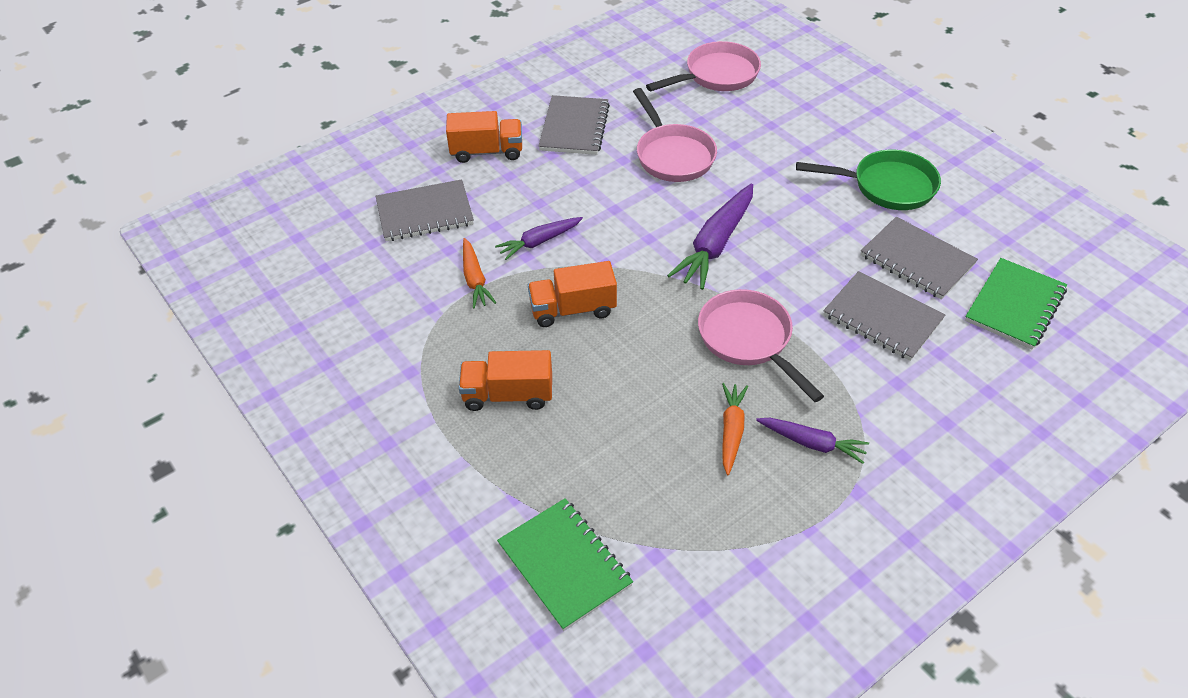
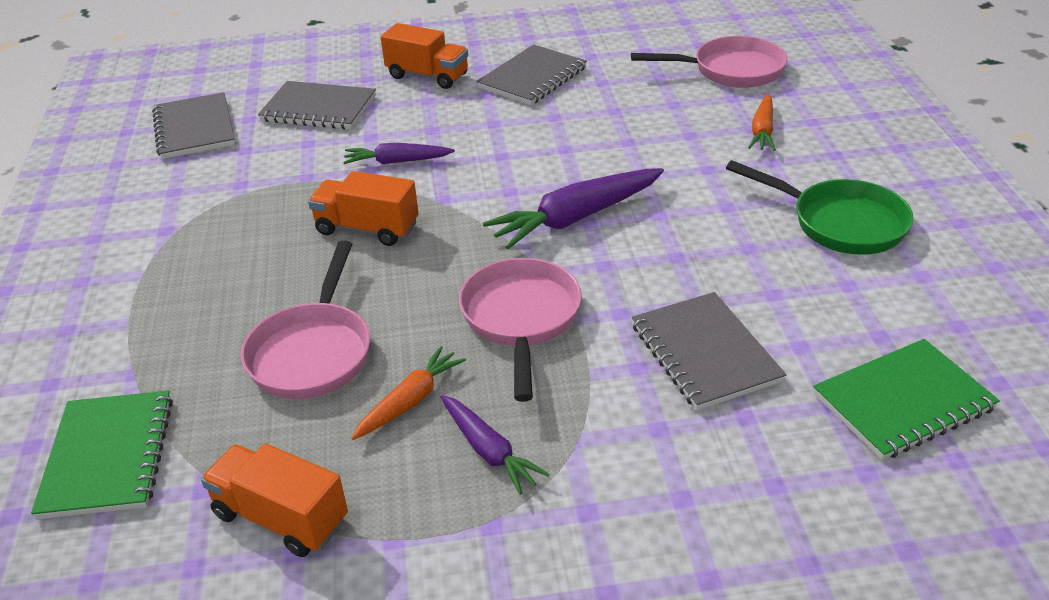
camera: 30 degrees right, 10 degrees down
orange truck [459,350,552,411] -> orange truck moved to [201,443,348,557]
orange carrot [463,238,496,309] -> orange carrot moved to [748,94,776,151]
pink pan [633,88,717,182] -> pink pan moved to [241,240,370,399]
grey notebook [861,217,978,300] -> grey notebook moved to [152,92,235,159]

